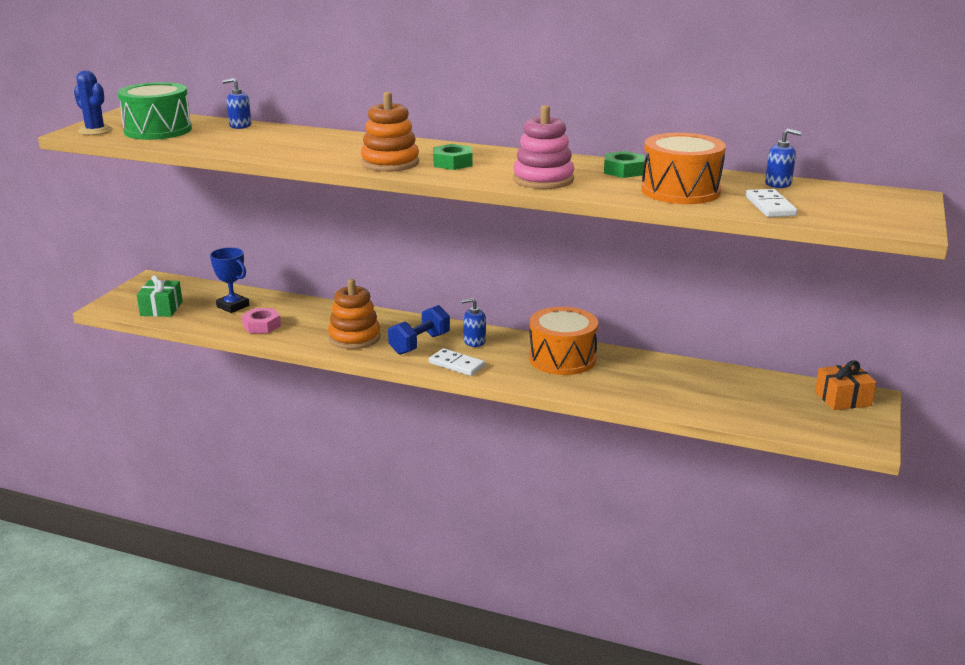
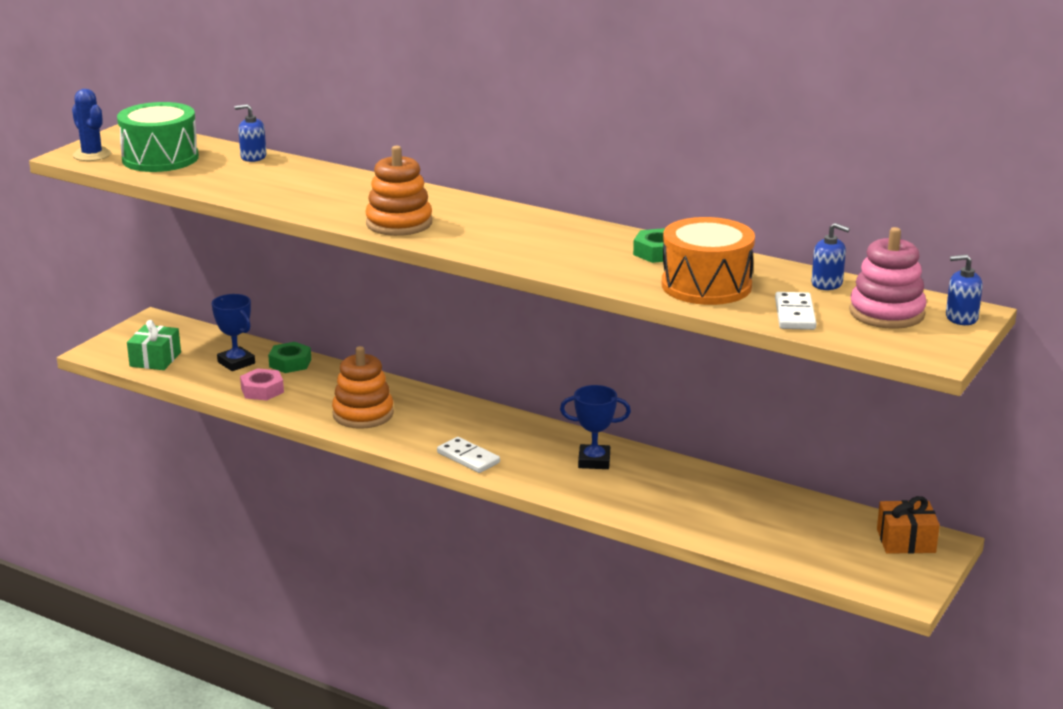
camera: 10 degrees right, 0 degrees up
blue dumbbell [388,305,450,355] -> none
green nut [433,144,472,170] -> green nut moved to [268,342,311,373]
blue soap dispenser [462,298,486,347] -> blue soap dispenser moved to [946,254,983,325]
pink stacking toy [513,105,574,189] -> pink stacking toy moved to [849,227,927,329]
orange drum [529,307,598,375] -> blue trophy [560,385,631,469]

